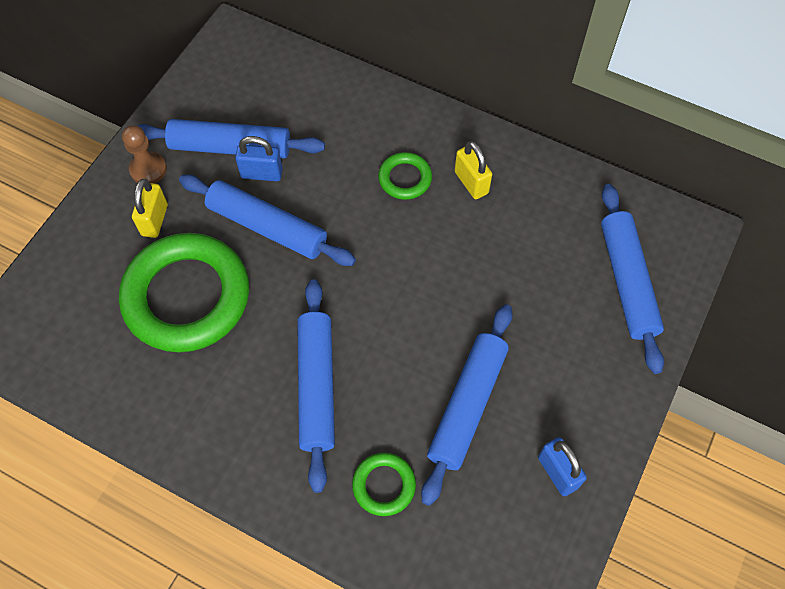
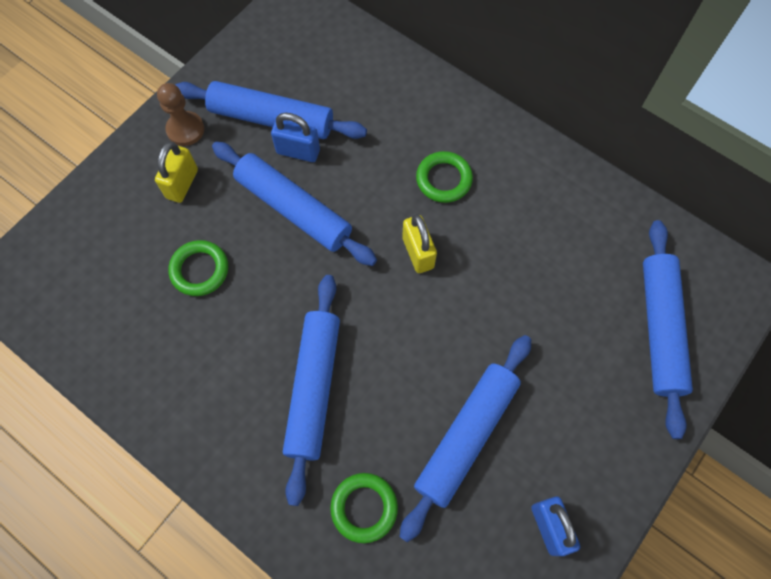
camera: 10 degrees right, 5 degrees up
green ring [119,233,249,352] -> green ring [168,240,228,296], size x0.45
yellow padlock [455,141,492,199] -> yellow padlock moved to [402,214,437,273]

